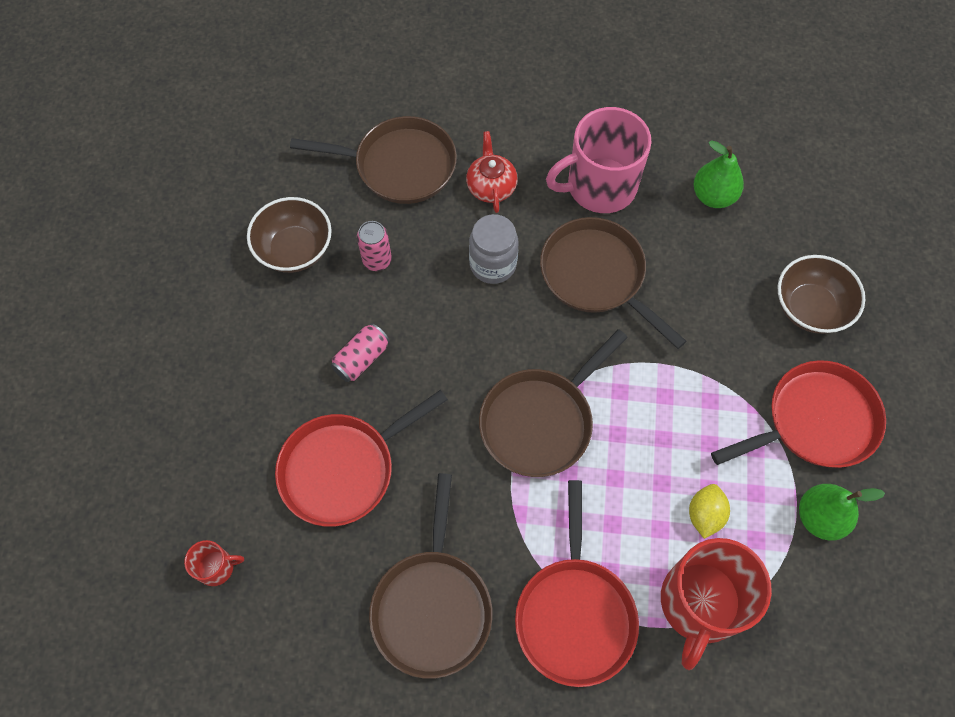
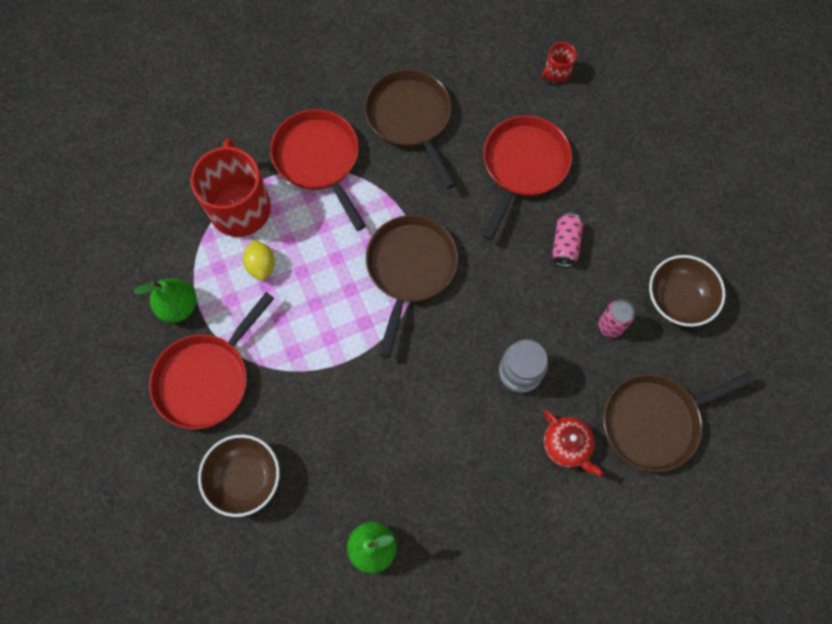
camera: 150 degrees right, 5 degrees up
brown pan [540,217,687,349] -> none
pink mug [546,107,652,213] -> none

